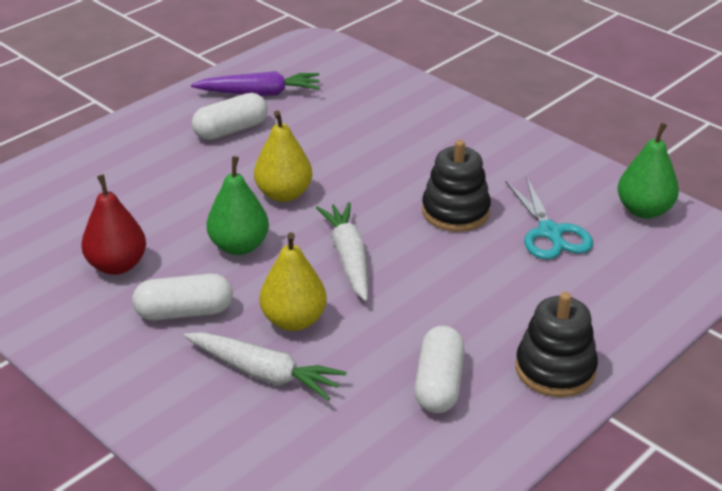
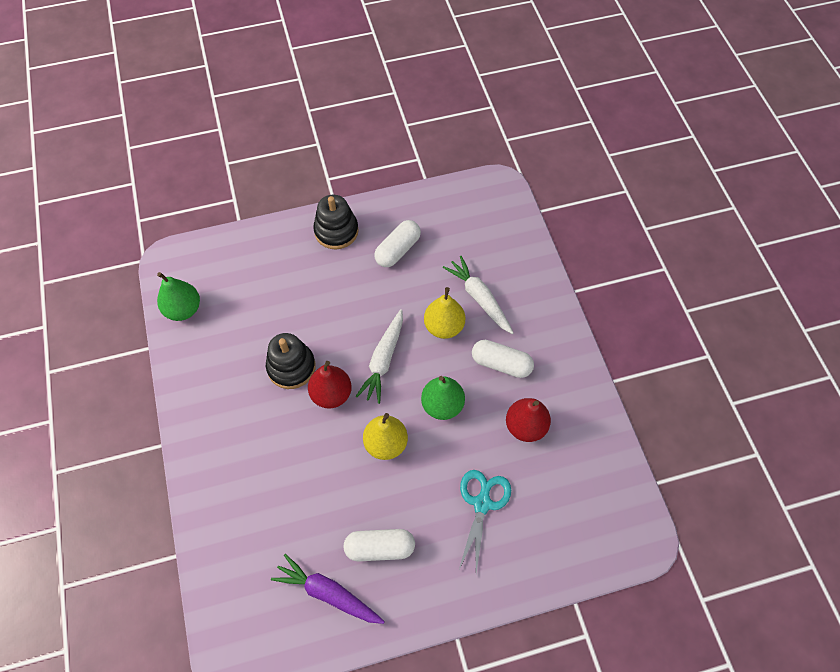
camera: 150 degrees left, 25 degrees up
turquoise scissors [506,176,593,259] -> turquoise scissors moved to [459,470,511,573]
none -> red pear [308,361,352,409]

